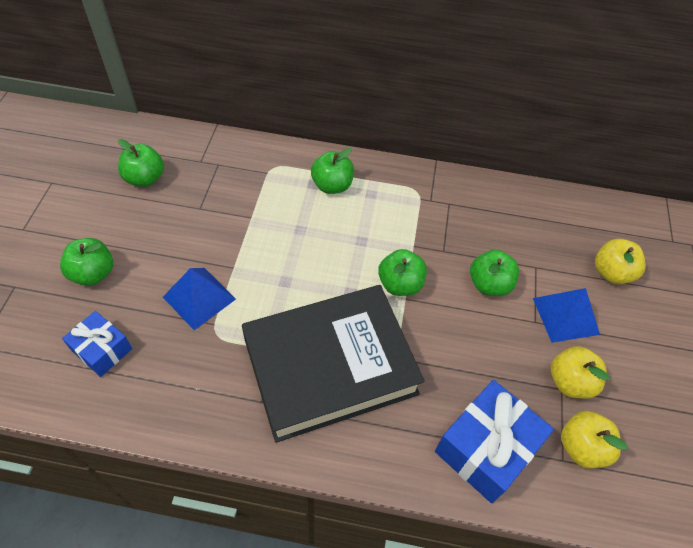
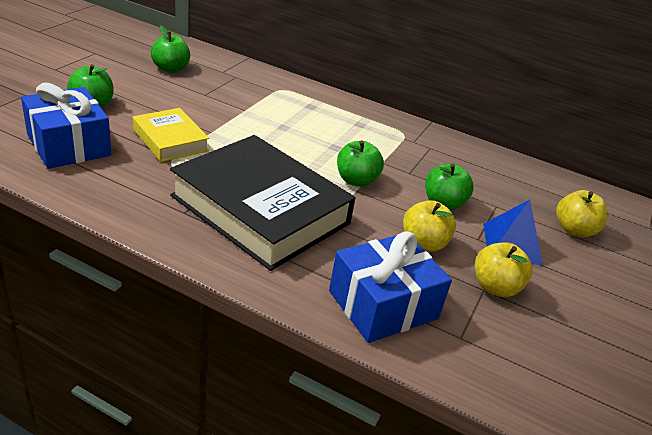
camera: 15 degrees right, 20 degrees down
blue gift [62,311,132,377] -> blue gift [21,83,112,169], size x1.67
blue pyramid [163,268,236,330] -> yellow book [133,108,209,162]
black book [242,285,425,443] -> black book turned 45 degrees clockwise [170,135,356,271]
green apple [311,148,354,194] -> none
yellow apple [561,411,628,469] -> yellow apple moved to [403,200,456,252]

